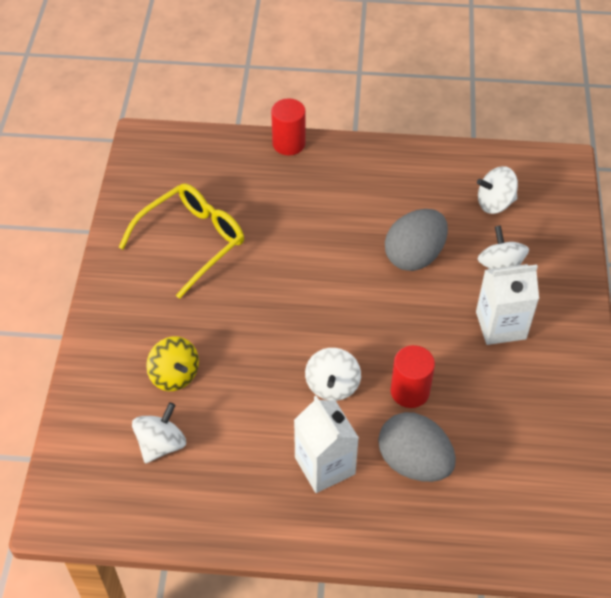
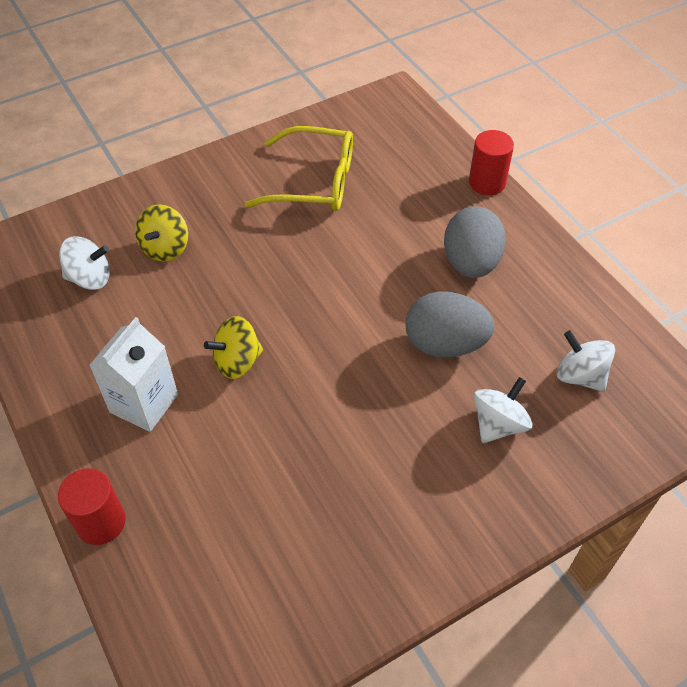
camera: 55 degrees right, 0 degrees up
white spinning top [305,348,361,401] -> yellow spinning top [204,316,263,379]
grey egg [378,412,456,482] -> grey egg moved to [444,206,506,278]
red cylinder [390,345,435,408] -> red cylinder moved to [58,469,126,545]
white carton [476,264,539,345] -> none

